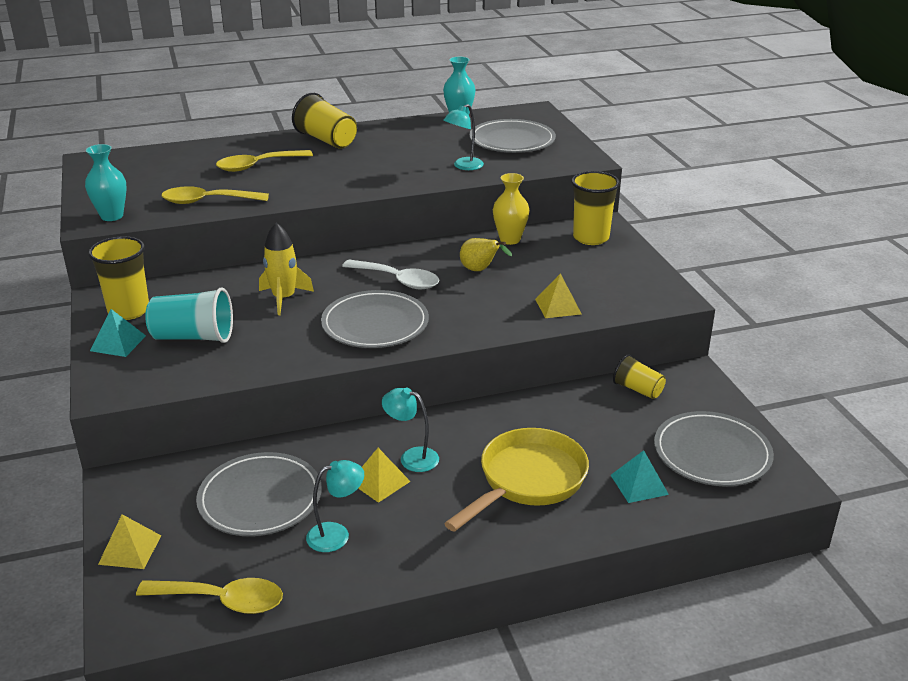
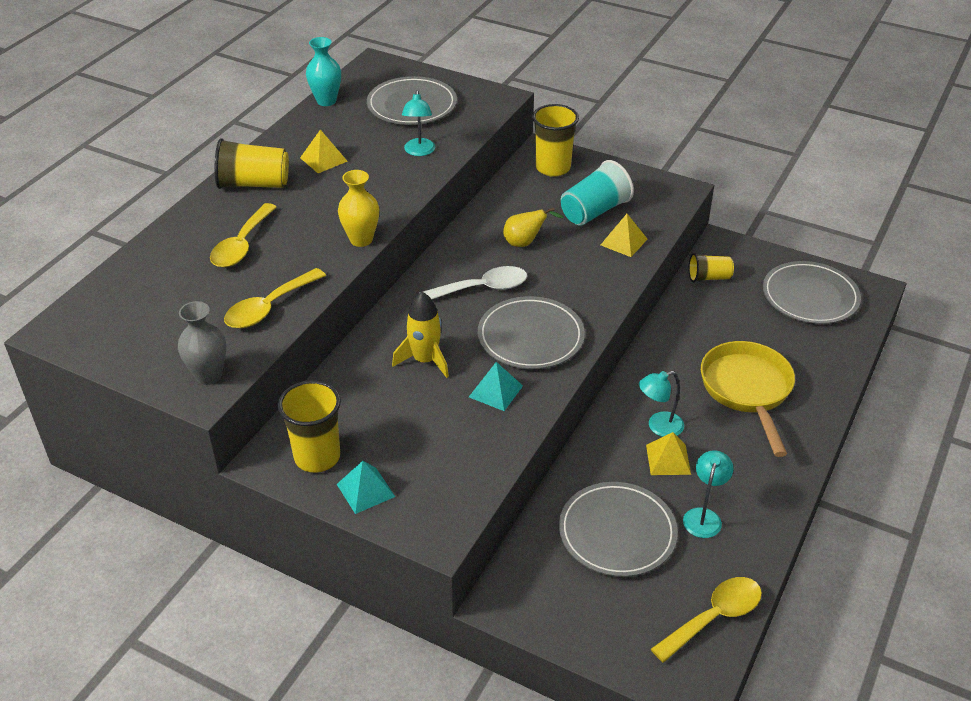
camera: 45 degrees left, 10 degrees up
turquoise vase [85,144,127,221] -> grey vase [178,301,226,385]
yellow pyramid [98,514,161,569] -> yellow pyramid moved to [300,129,348,173]
turquoise cup [145,287,233,343] -> turquoise cup moved to [561,160,634,226]
yellow vase [493,173,530,245] -> yellow vase moved to [338,170,379,247]
turquoise pyramid [611,450,669,503] -> turquoise pyramid moved to [469,362,523,411]

